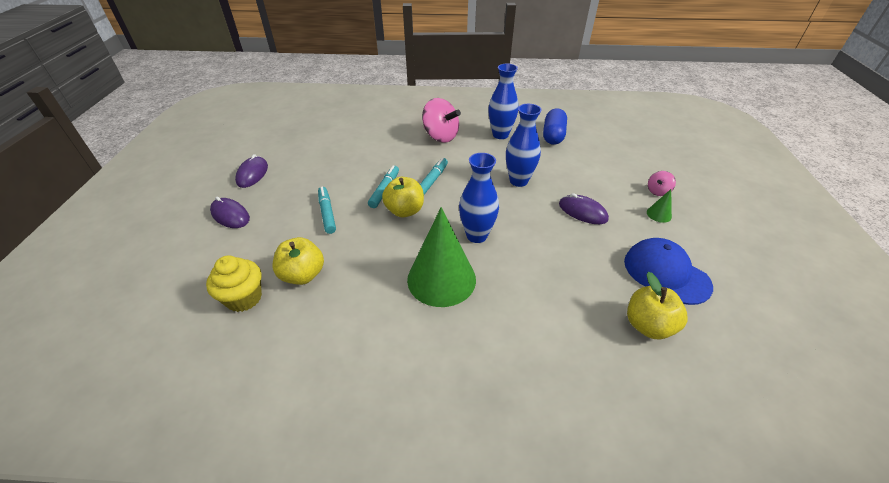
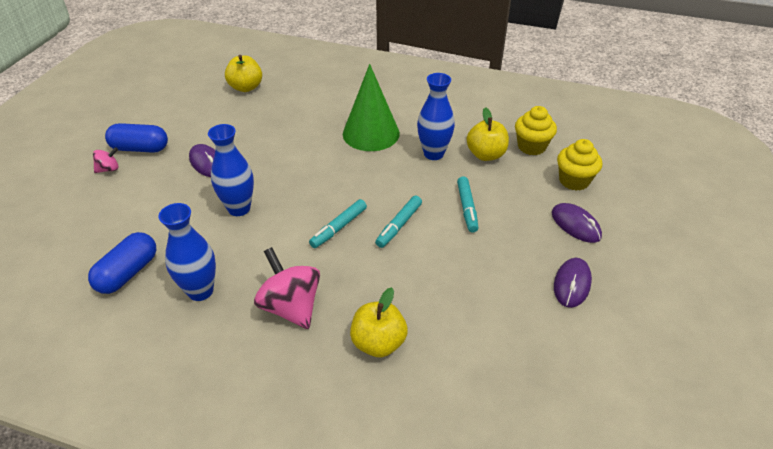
camera: 165 degrees left, 0 degrees up
yellow apple [382,177,424,217] -> yellow apple moved to [350,287,408,357]
blue vase [459,153,499,243] -> blue vase moved to [417,73,455,160]
blue cap [624,238,713,305] -> none
green cone [647,189,672,223] -> blue capsule [105,123,168,153]
none -> yellow cupcake [557,139,602,191]

